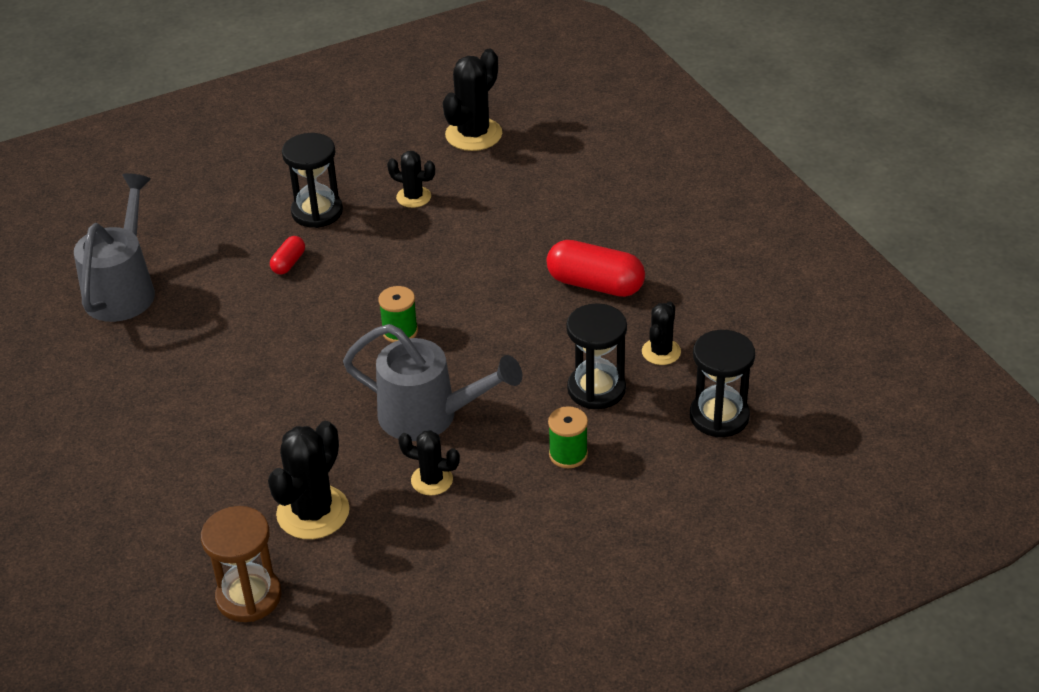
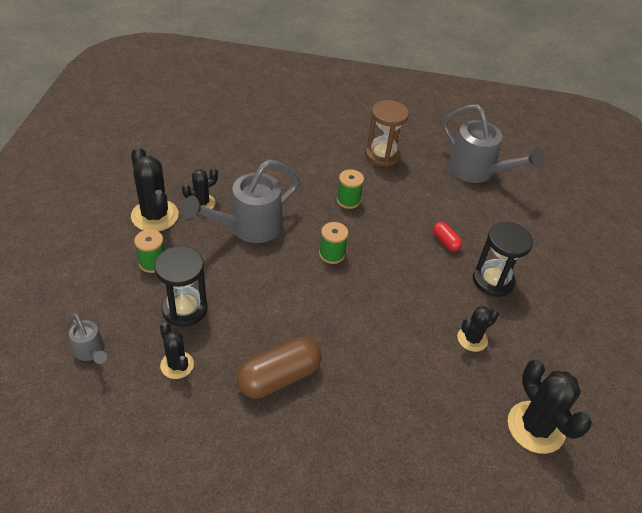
camera: 120 degrees right, 5 degrees up
brown hourglass [201,506,281,622] -> brown hourglass moved to [365,100,409,167]
black cactus [268,421,350,539] -> black cactus moved to [131,147,179,231]
red capsule [546,240,645,297] -> brown capsule [237,337,321,399]
black hourglass [690,330,755,437] -> grey watering can [69,313,107,364]
none -> green spool [336,169,364,209]

